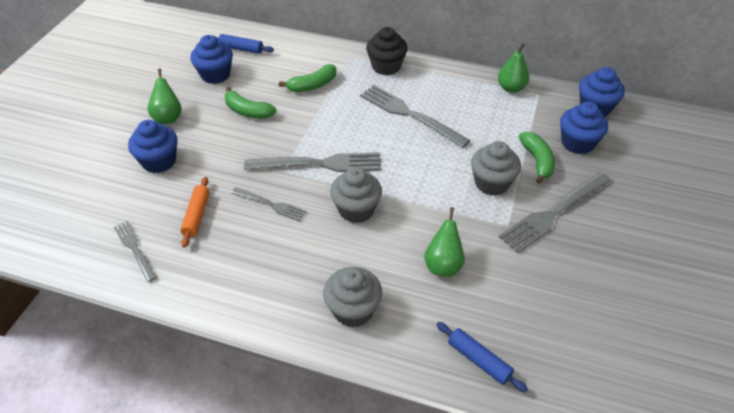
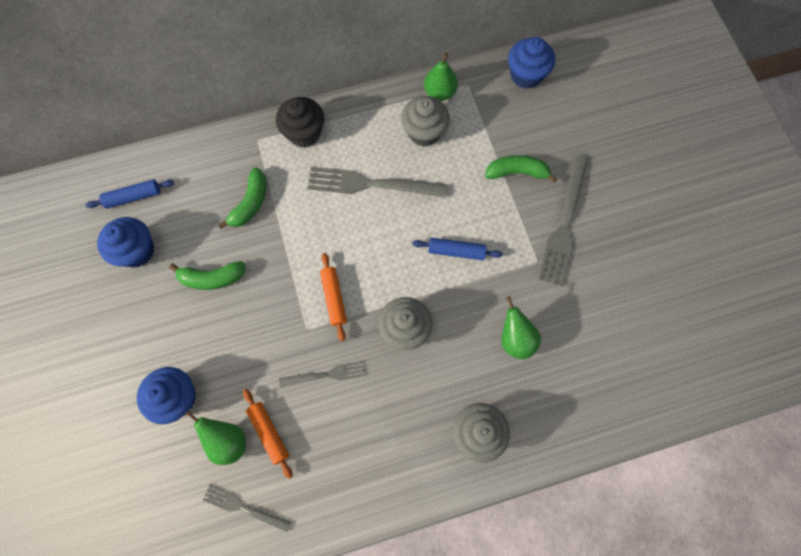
camera: 35 degrees left, 25 degrees up
green pear [148,68,182,124] -> green pear moved to [186,411,246,465]
grey fork [244,152,382,172] -> orange rolling pin [320,253,347,341]
blue rolling pin [436,322,528,393] -> blue rolling pin moved to [412,238,503,260]
grey cupcake [471,141,521,196] -> grey cupcake moved to [401,96,450,147]
green banana [519,132,555,184] -> green banana turned 45 degrees counterclockwise [485,155,557,183]
blue cupcake [560,102,608,154] -> none

